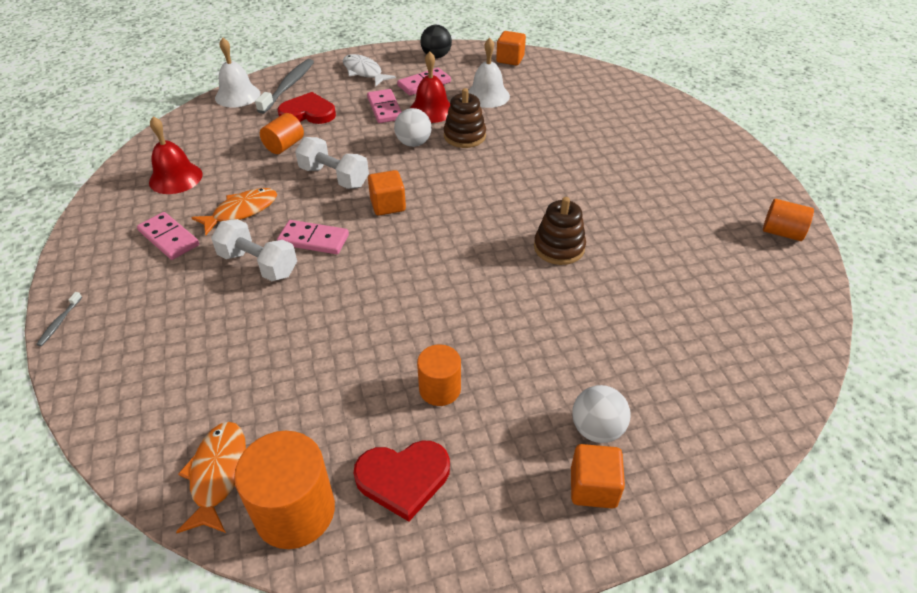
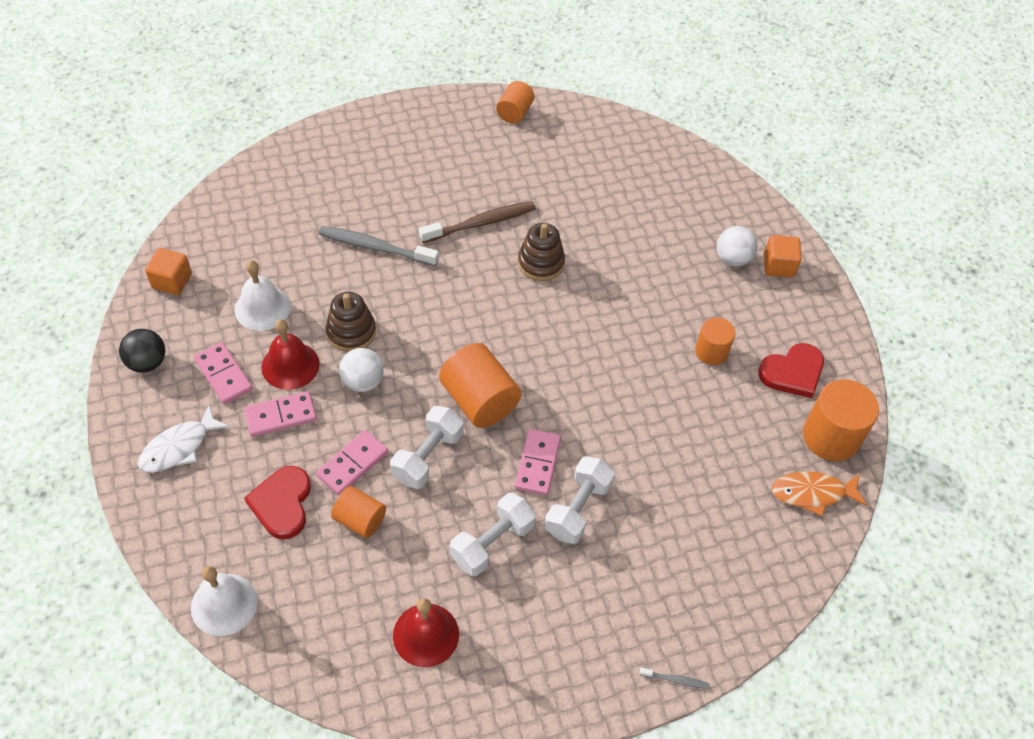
camera: 95 degrees left, 10 degrees up
pink domino [137,212,199,260] -> pink domino moved to [316,430,388,495]
orange fish [191,188,277,235] -> white dumbbell [450,493,535,576]
grey toothbrush [255,59,314,114] -> grey toothbrush moved to [318,226,439,266]
red heart [353,440,450,522] -> red heart turned 75 degrees clockwise [758,343,824,398]
orange cube [368,170,406,215] -> orange cylinder [439,343,522,428]
none -> brown toothbrush [419,201,536,243]

